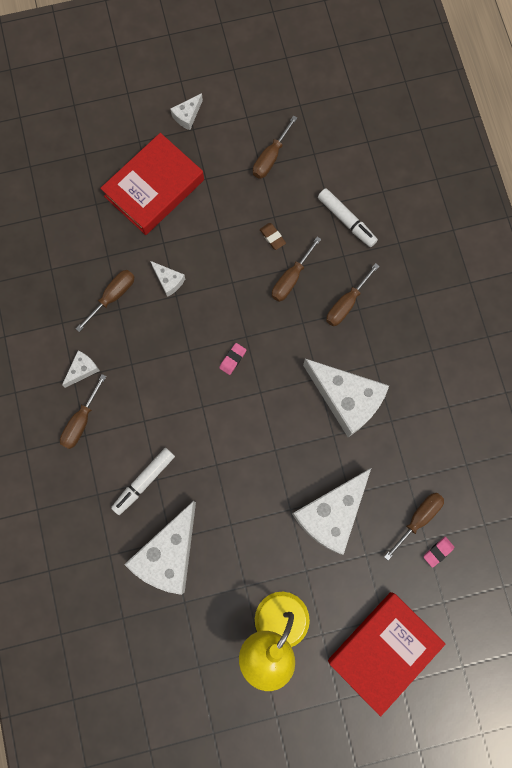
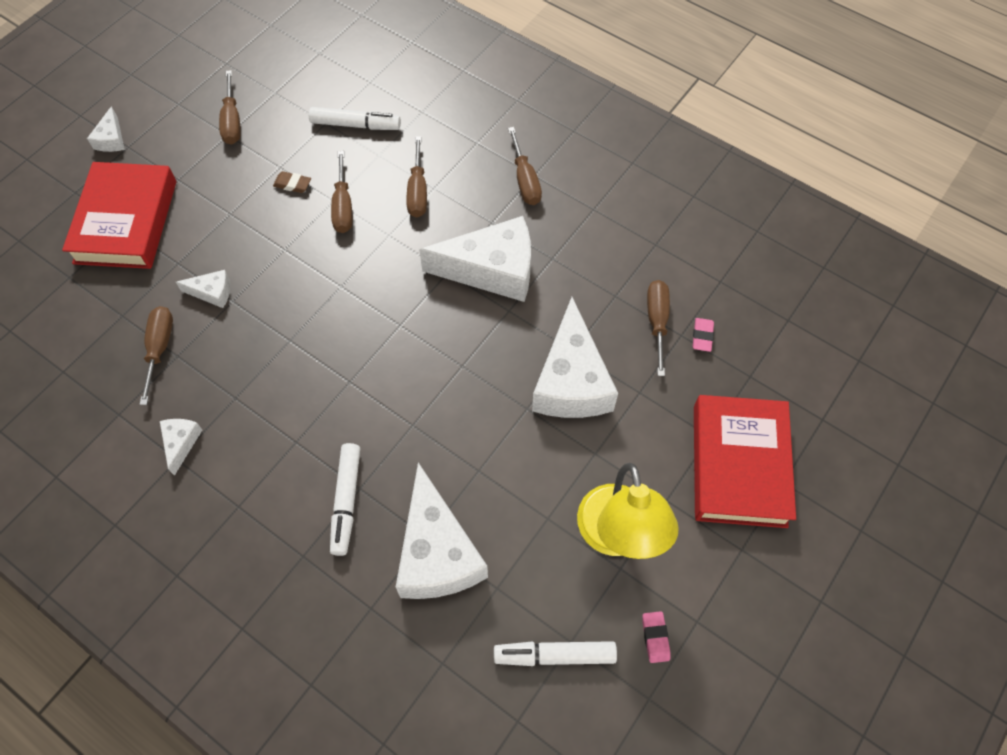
camera: 40 degrees left, 15 degrees down
brown screwdriver [60,374,107,449] -> brown screwdriver moved to [508,127,542,205]
pink eraser [219,343,246,375] -> pink eraser moved to [642,611,671,663]
none -> white marker [494,641,617,666]

